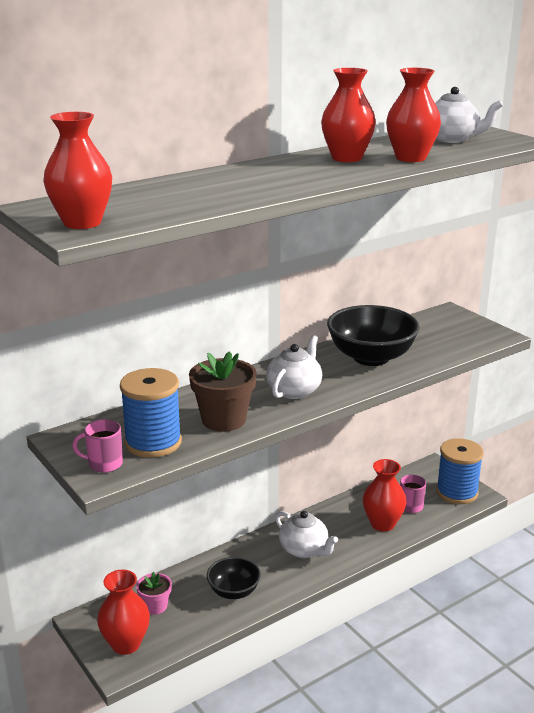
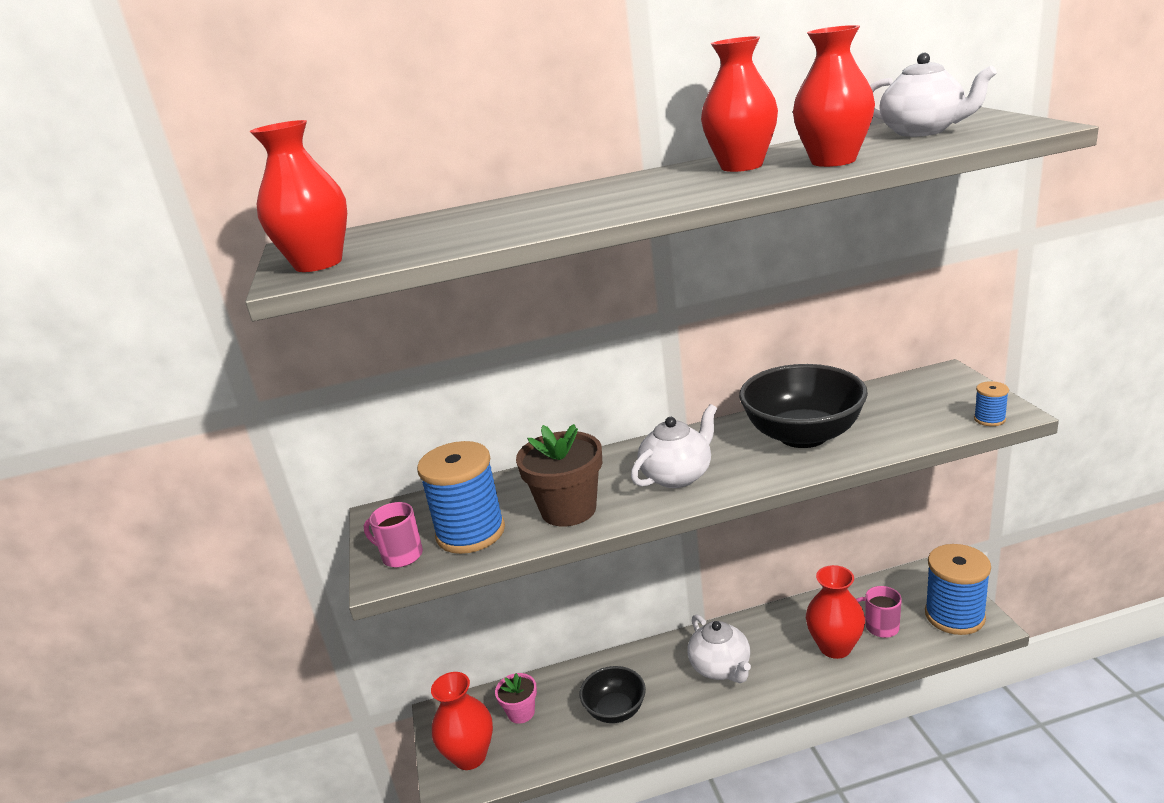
camera: 25 degrees right, 0 degrees up
none -> blue spool [974,381,1009,426]

